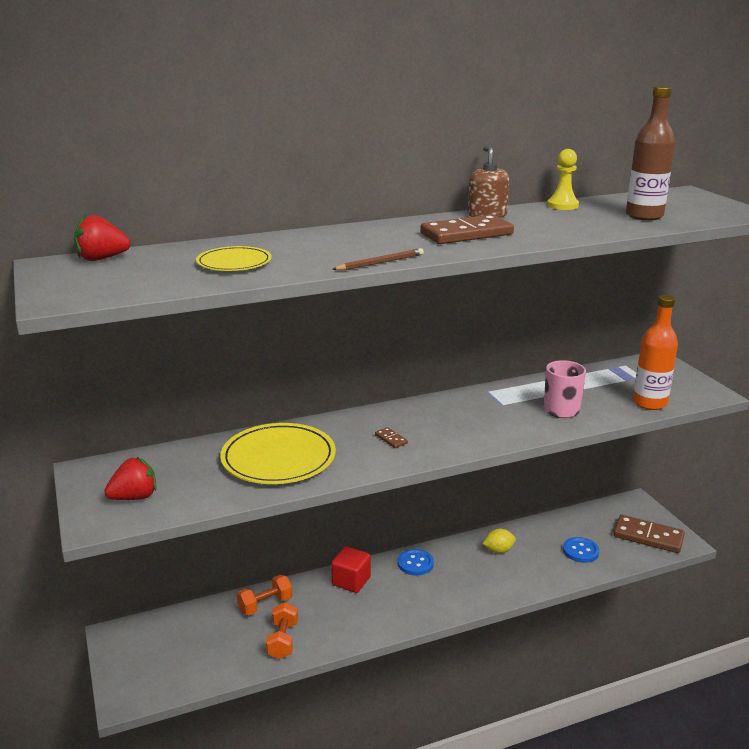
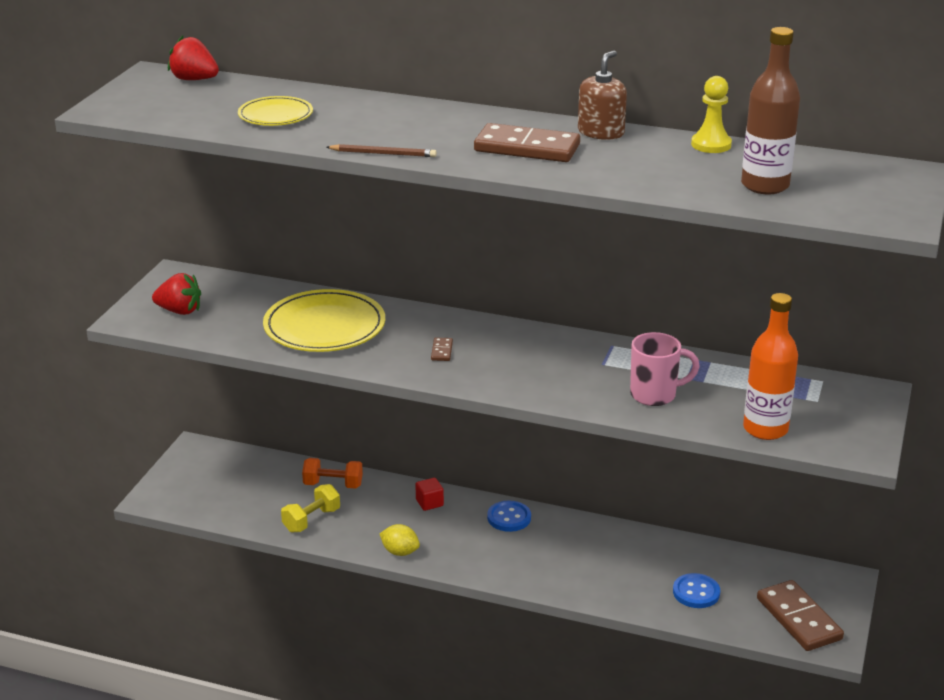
camera: 40 degrees right, 5 degrees up
orange dumbbell [266,602,298,659] -> yellow dumbbell [281,484,340,532]
red cube [331,546,371,593] -> red cube [415,478,444,511], size x0.64
yellow lemon [482,529,516,553] -> yellow lemon moved to [380,524,420,556]

